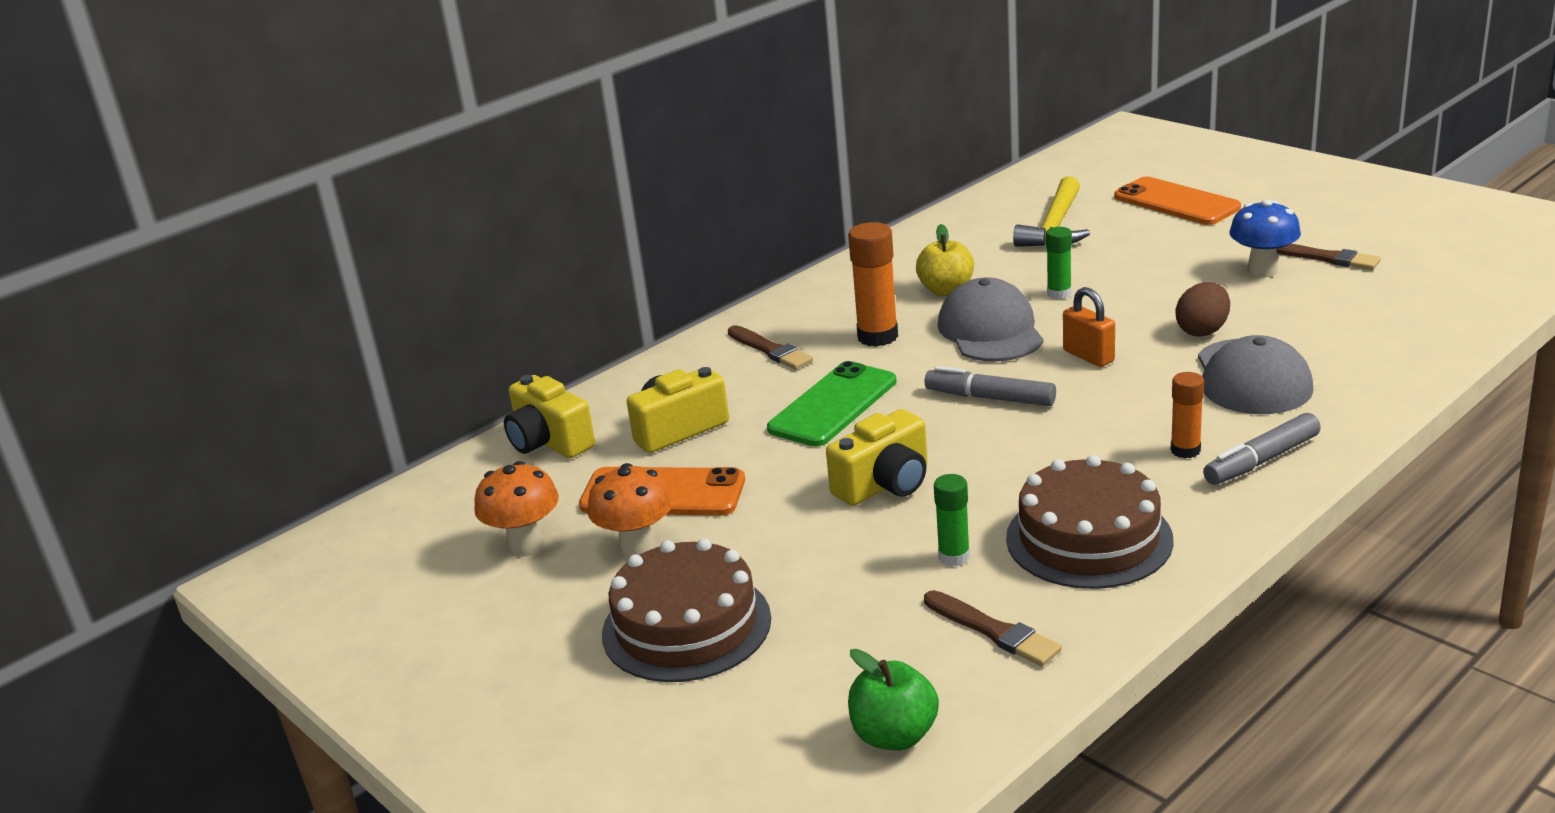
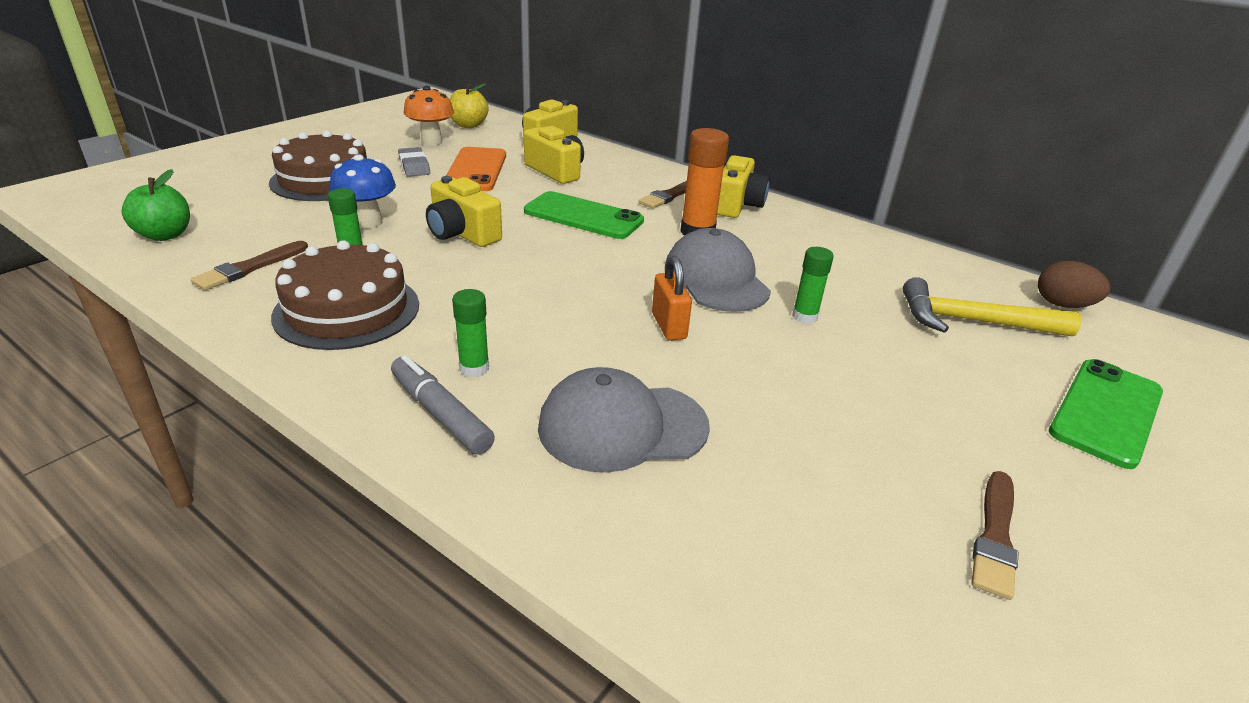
camera: 75 degrees right, 5 degrees up
orange mushroom [588,463,673,559] -> grey eraser [398,147,430,177]
yellow apple [916,224,974,296] -> yellow apple moved to [450,83,489,128]
grey marker [925,366,1056,406] -> none
grey cap [938,278,1044,362] -> grey cap turned 90 degrees counterclockwise [665,228,771,312]
orange padlock [1063,287,1115,367] -> orange padlock turned 60 degrees counterclockwise [652,256,692,341]
orange phone [1114,177,1241,225] -> green phone [1049,359,1163,469]
orange glue stick [1171,372,1204,458] -> green glue stick [452,289,489,377]
brown egg [1176,282,1230,337] -> brown egg moved to [1038,261,1111,308]
blue mushroom [1230,199,1301,278] -> blue mushroom moved to [330,154,396,228]
none -> yellow camera [717,155,769,218]

